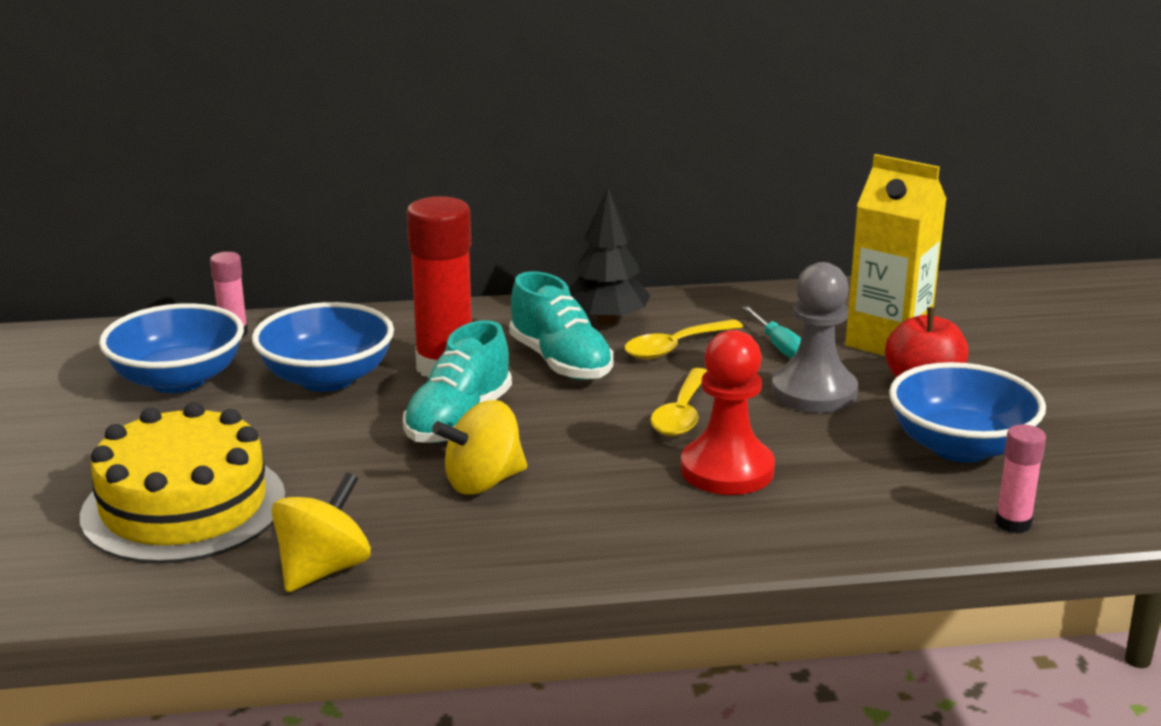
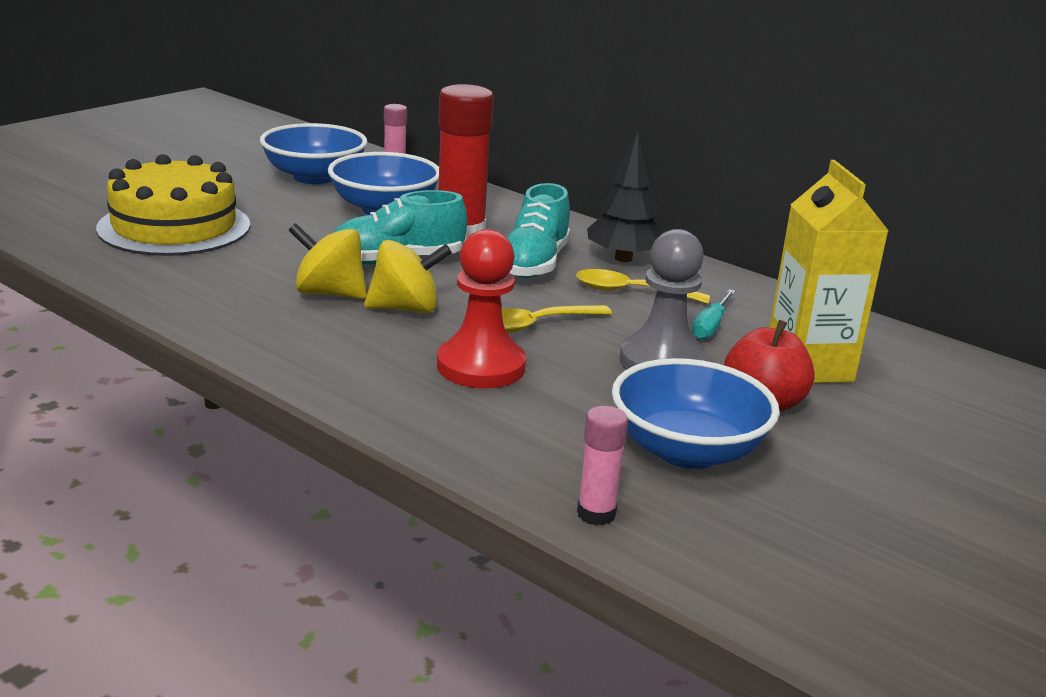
camera: 45 degrees right, 0 degrees up
yellow spinning top [271,472,371,592] -> yellow spinning top moved to [364,240,452,313]

